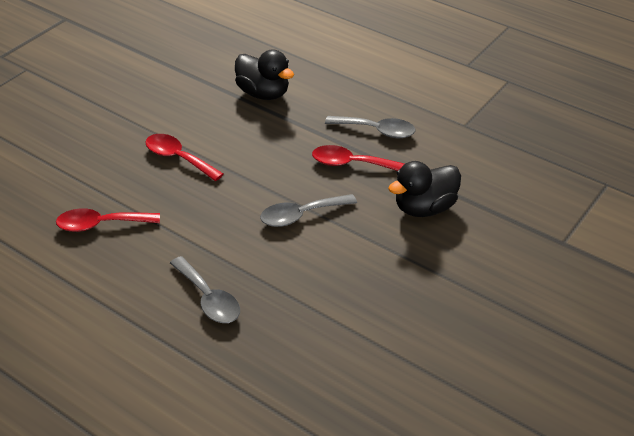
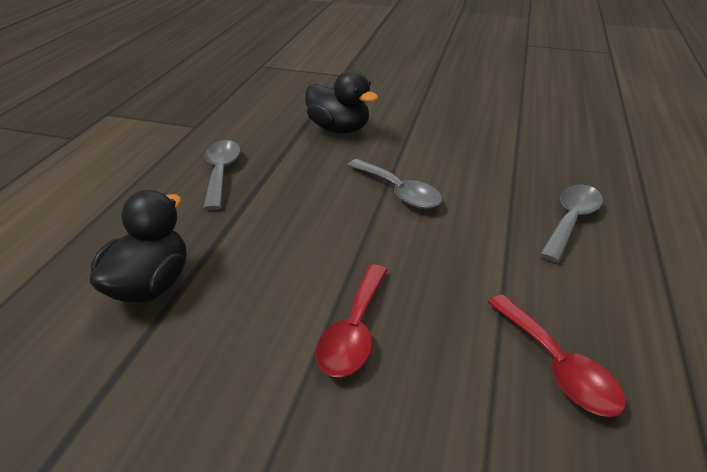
camera: 110 degrees left, 5 degrees down
red spoon [312,145,404,171] -> none

